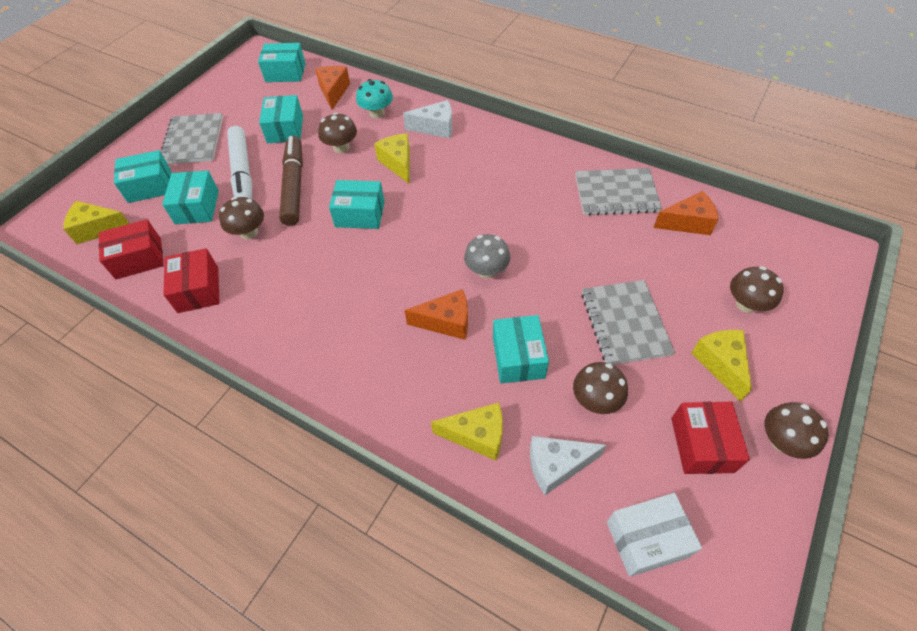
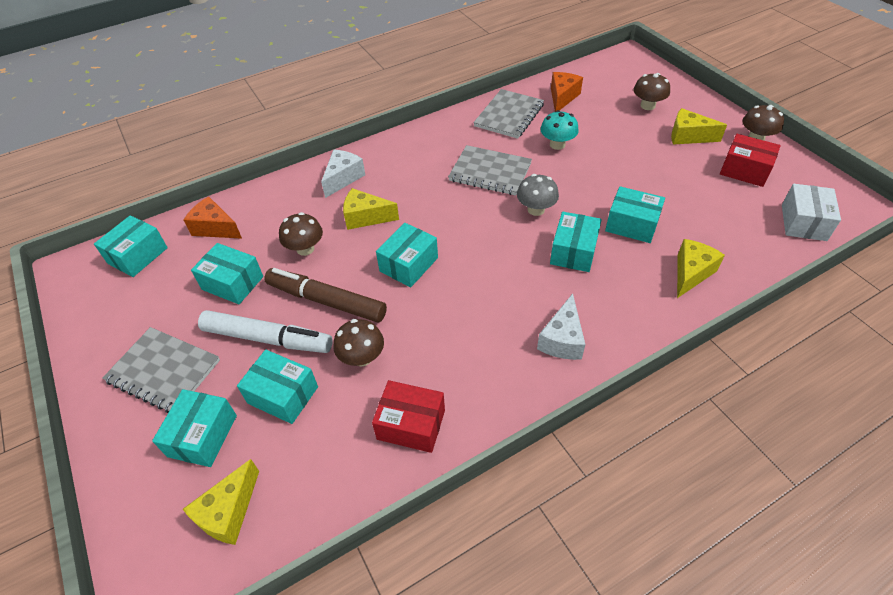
camera: 60 degrees left, 5 degrees down
red box [99,219,164,279] -> none
turquoise mushroom [356,79,393,118] -> turquoise mushroom moved to [540,110,579,150]
orange cheese [404,289,468,340] -> turquoise box [550,212,602,272]
white cheese [530,436,606,495] -> white cheese moved to [537,294,586,360]
brown mushroom [573,362,628,414] -> none
grey notebook [581,280,675,365] -> grey notebook moved to [448,145,532,196]

